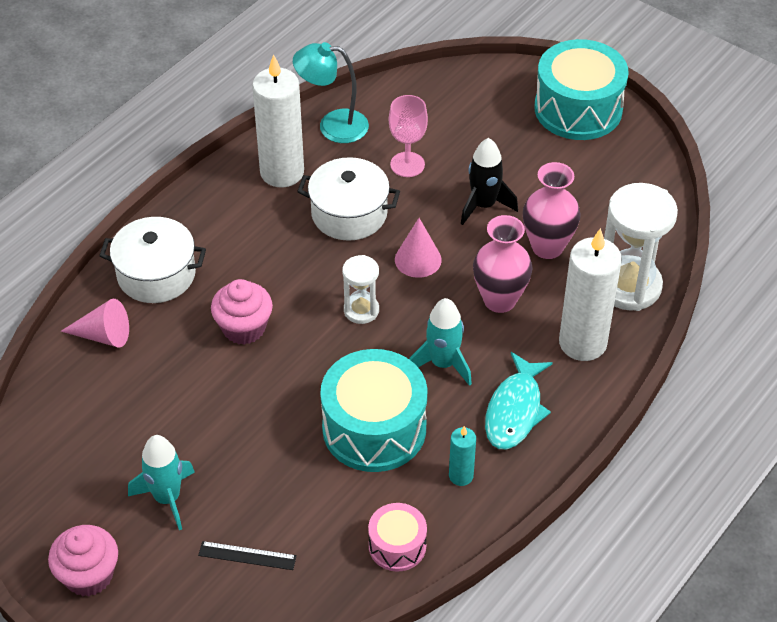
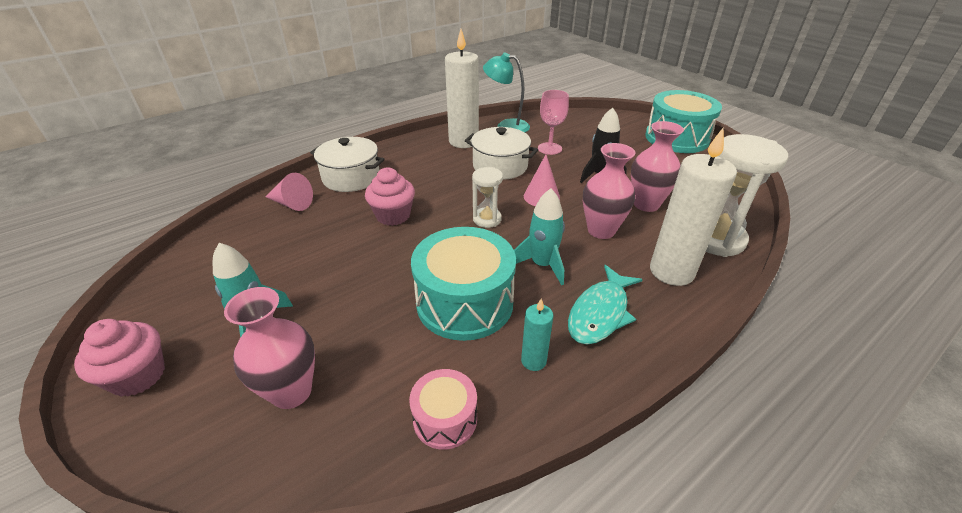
camera: 15 degrees right, 10 degrees down
black ruler [198,541,297,570] -> pink vase [224,287,315,409]

